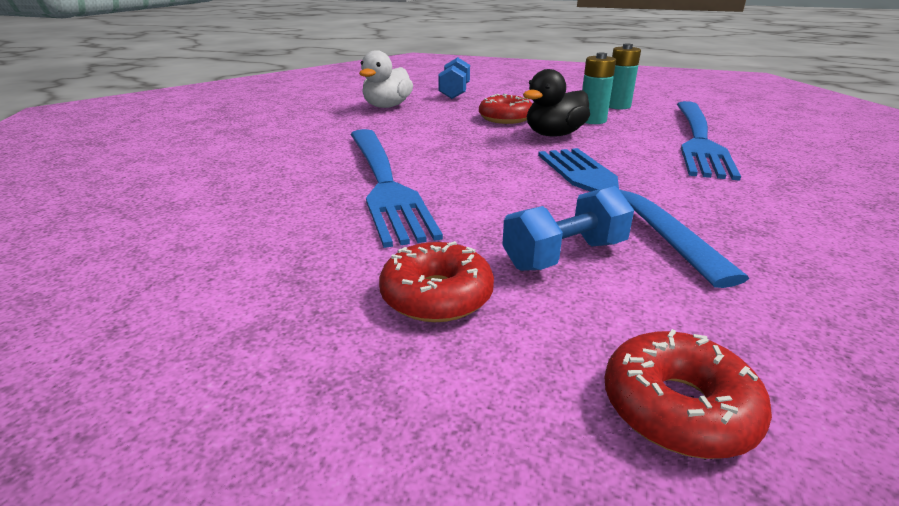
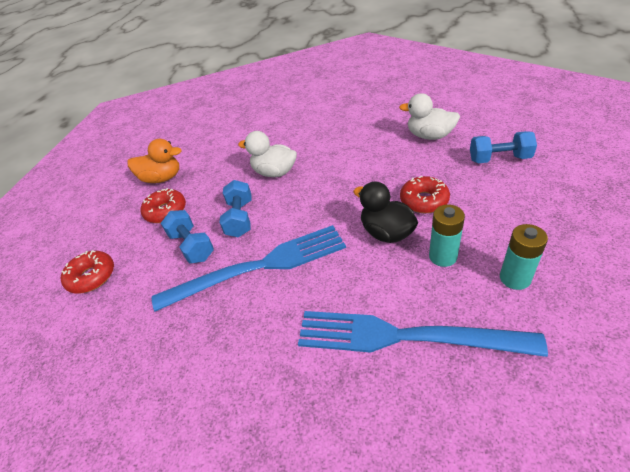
camera: 90 degrees right, 15 degrees up
blue fork [350,129,443,248] -> white duck [238,131,297,177]
none -> orange duck [127,139,182,183]
none -> blue dumbbell [220,180,252,237]

